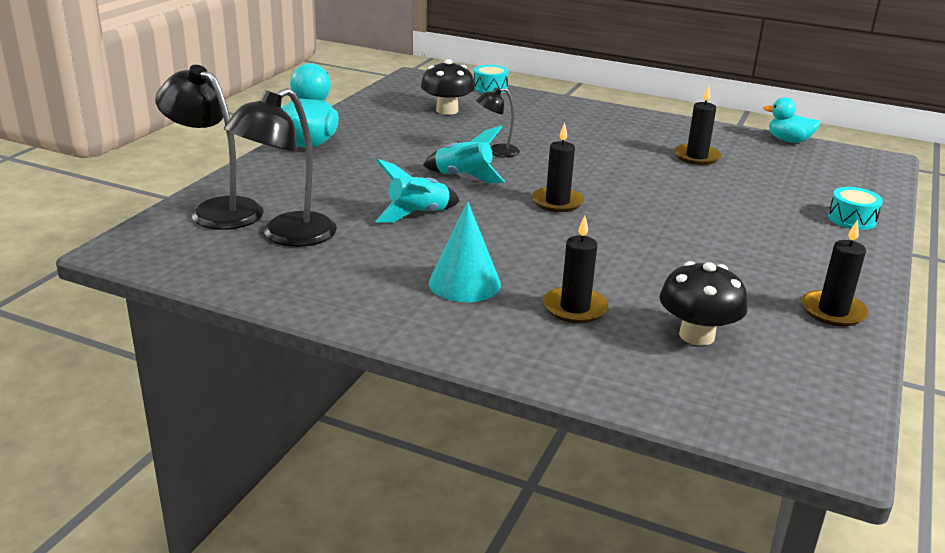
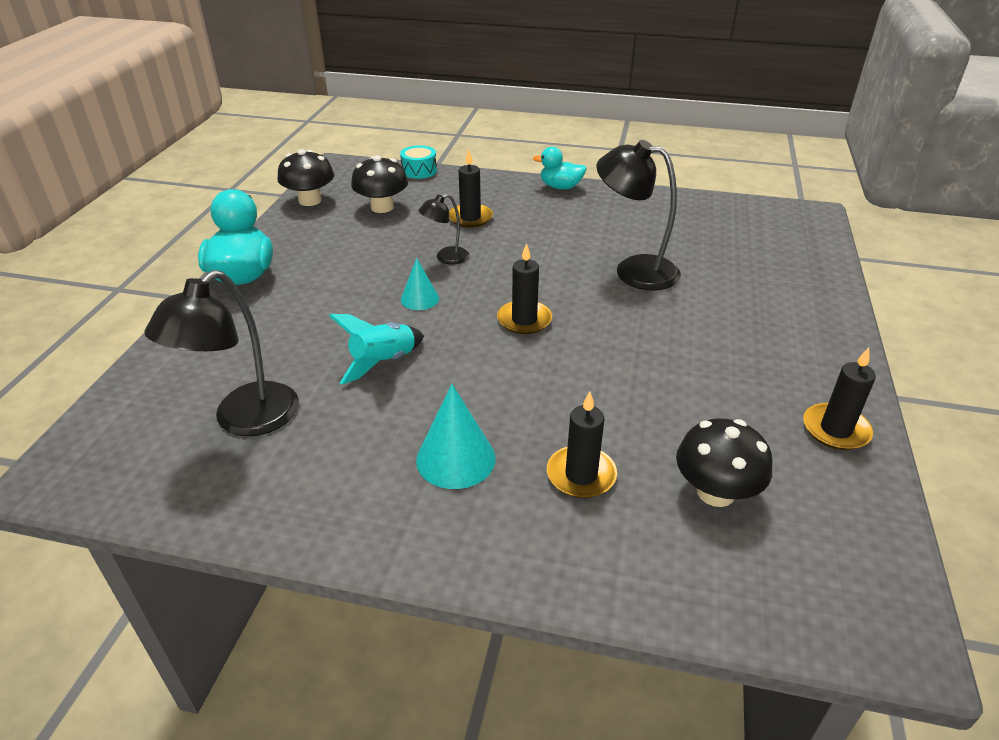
camera: 10 degrees left, 10 degrees up
black lamp [155,65,264,230] -> black lamp moved to [596,140,681,290]
turquoise rocket [423,125,505,183] -> turquoise cone [401,258,439,310]
black candle [674,85,721,165] -> black candle moved to [449,149,493,228]
turquoise duck [763,97,821,143] -> turquoise duck moved to [533,147,587,189]
turquoise drum [828,187,883,230] -> none
none -> black mushroom [277,149,334,206]

